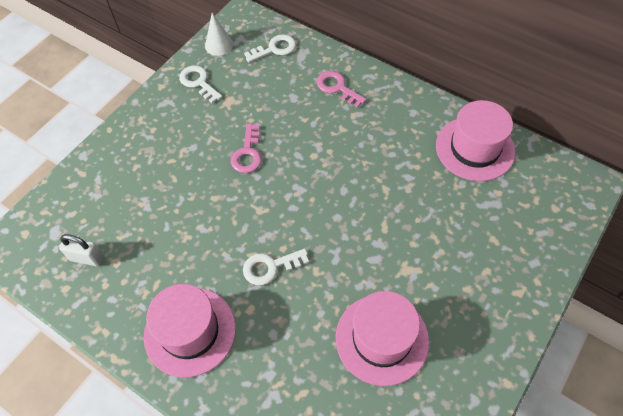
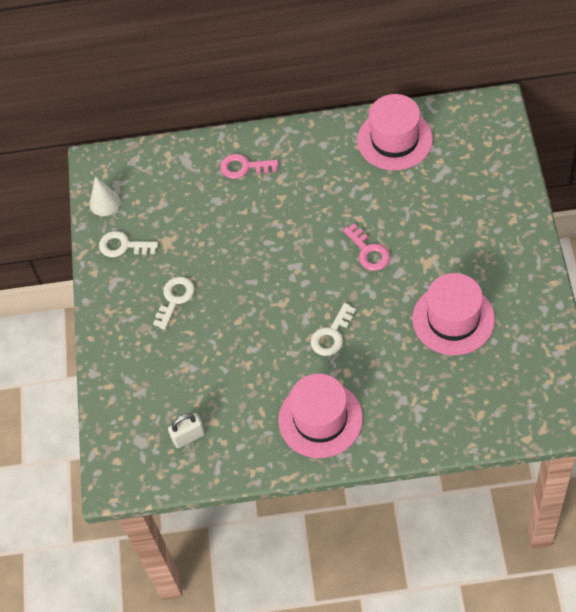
camera: 35 degrees left, 0 degrees up
pink key [231,123,262,173] -> pink key moved to [343,224,390,271]
white key [244,34,296,62] -> white key moved to [153,277,194,330]

